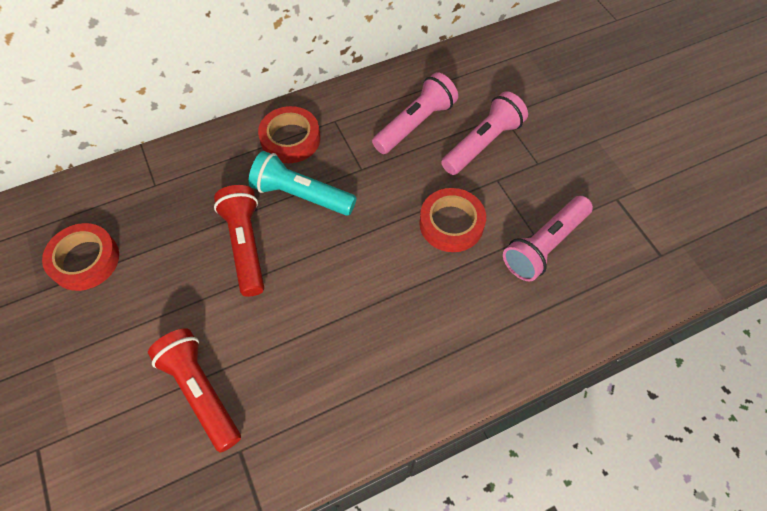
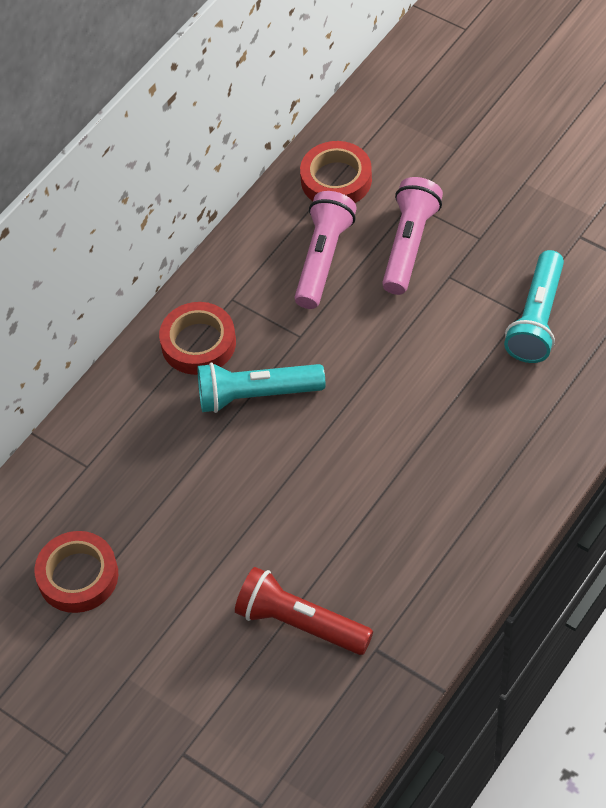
camera: 25 degrees left, 5 degrees down
red flashlight [214,185,264,297] -> none
red tape [419,188,486,252] -> red tape moved to [300,141,372,203]
pink flashlight [503,196,593,281] -> turquoise flashlight [504,250,564,363]

